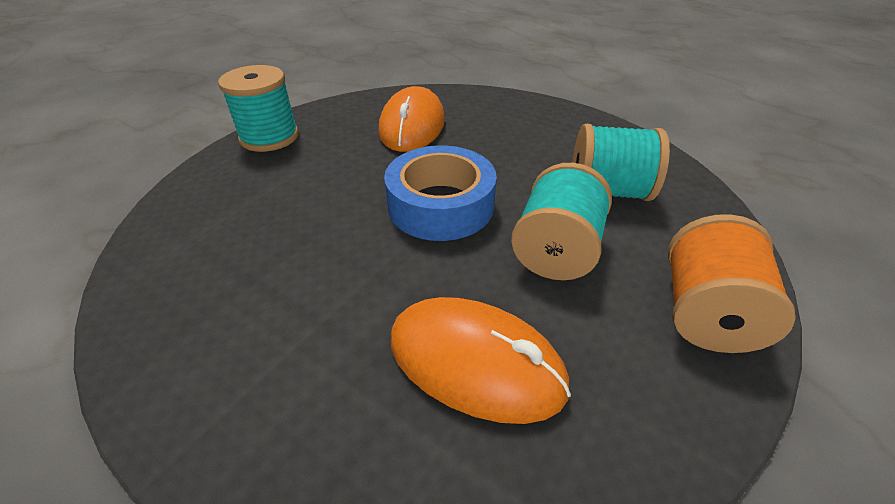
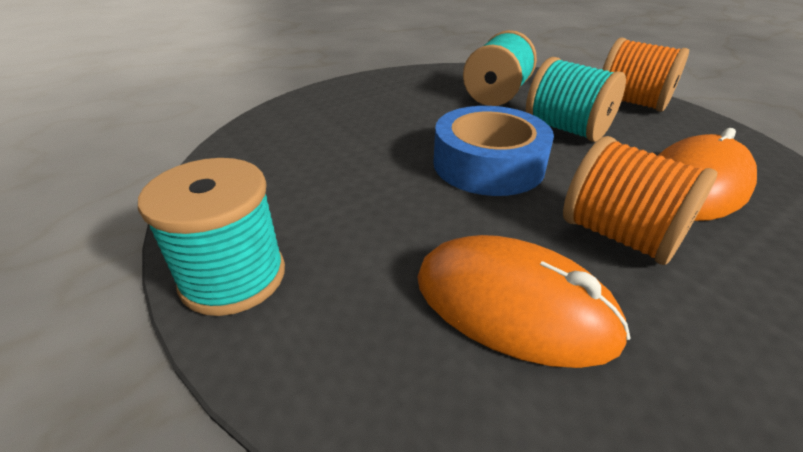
camera: 70 degrees left, 5 degrees down
orange mouse [378,86,445,152] -> orange mouse moved to [417,235,631,368]
none -> orange spool [563,136,717,265]

